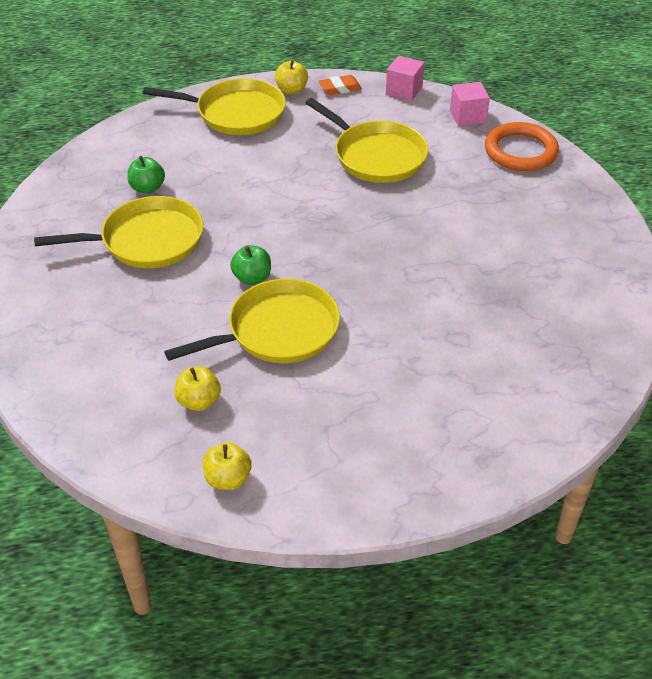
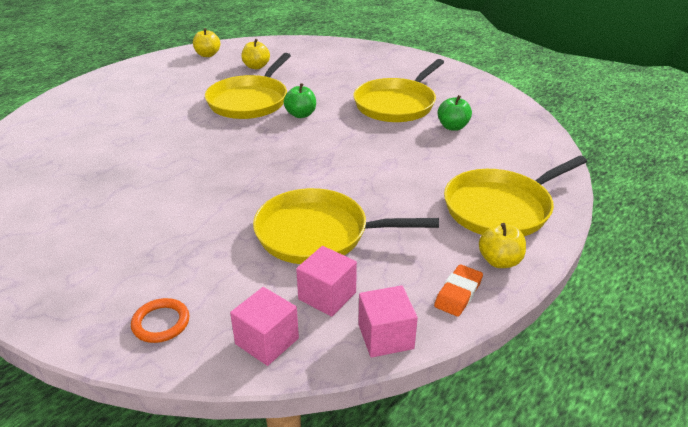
camera: 140 degrees right, 10 degrees down
orange ring [485,122,559,171] -> orange ring [131,298,190,343], size x0.54
none -> pink cube [296,246,357,317]

